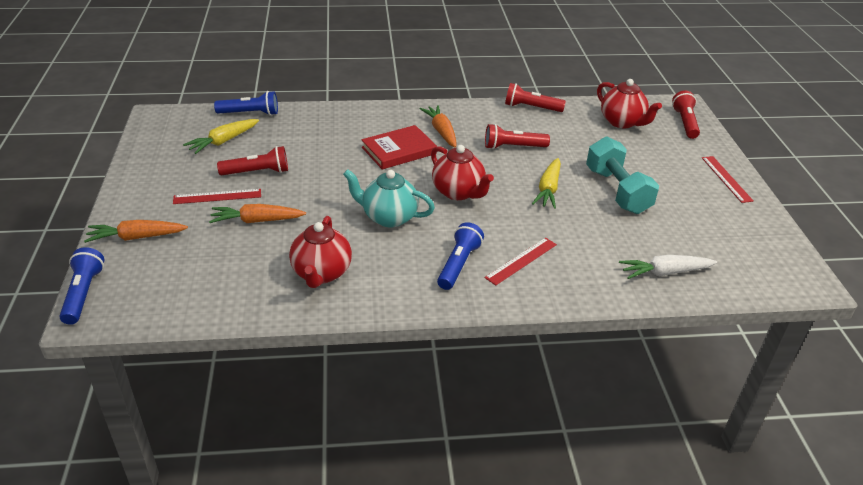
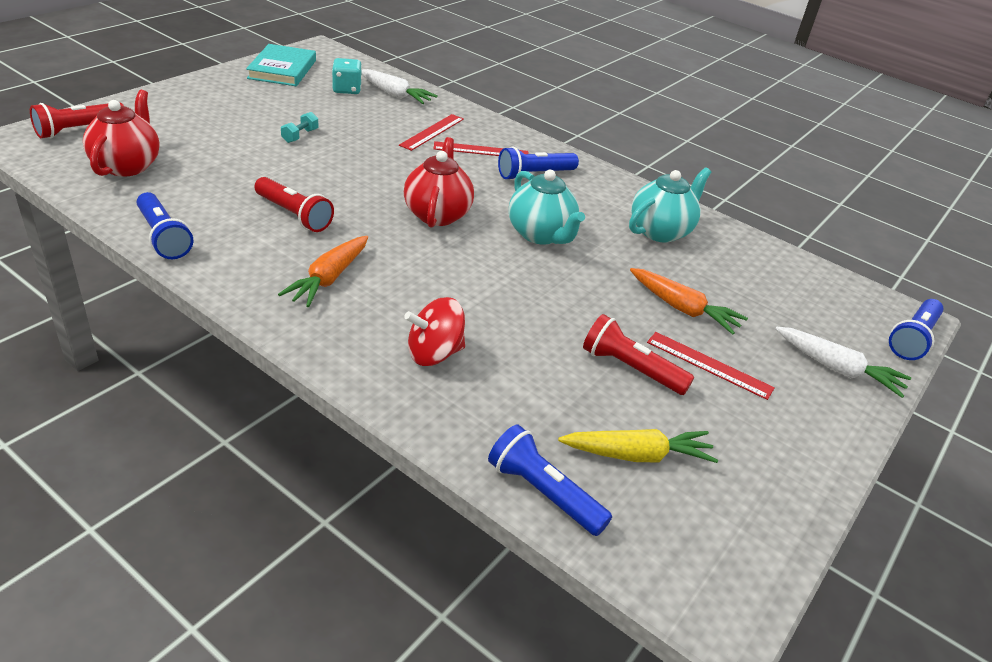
camera: 140 degrees left, 0 degrees up
orange carrot [84,220,188,243] -> white carrot [775,326,911,398]
red teapot [289,216,352,288] -> turquoise teapot [629,167,711,243]
red book [362,125,437,169] -> none
red flashlight [505,83,566,112] -> blue flashlight [137,192,193,259]
yellow carrot [532,158,561,209] -> none
turquoise dumbbell [586,136,659,214] -> turquoise dumbbell [281,112,318,143], size x0.40
red ruler [702,156,753,203] -> red ruler moved to [399,114,464,151]
none -> turquoise book [246,44,316,86]
none -> turquoise dice [332,58,362,94]
none -> red spinning top [404,297,465,366]

